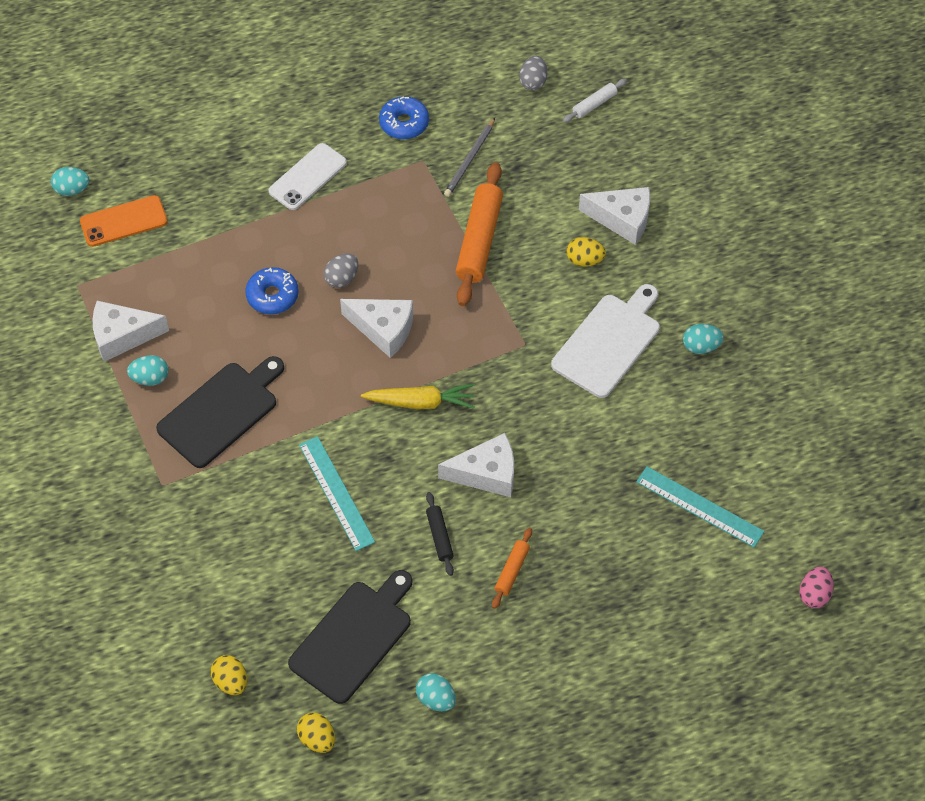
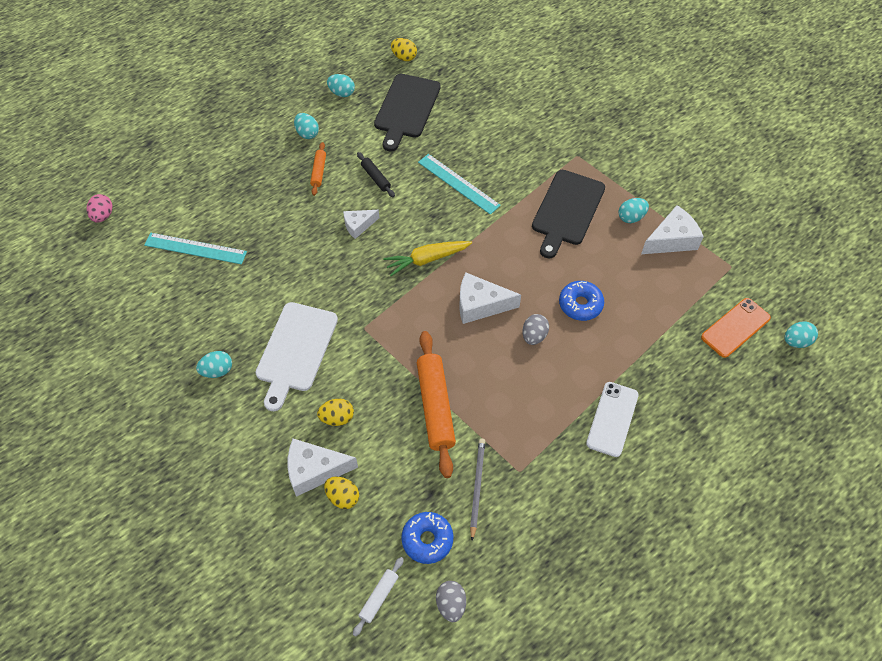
camera: 160 degrees right, 0 degrees up
yellow egg [211,655,247,695] -> yellow egg moved to [324,476,359,509]
blue donut [379,96,429,139] -> blue donut moved to [401,512,453,564]
white cheese [438,433,514,497] -> white cheese [343,210,379,239], size x0.62
none -> turquoise egg [294,113,319,139]

